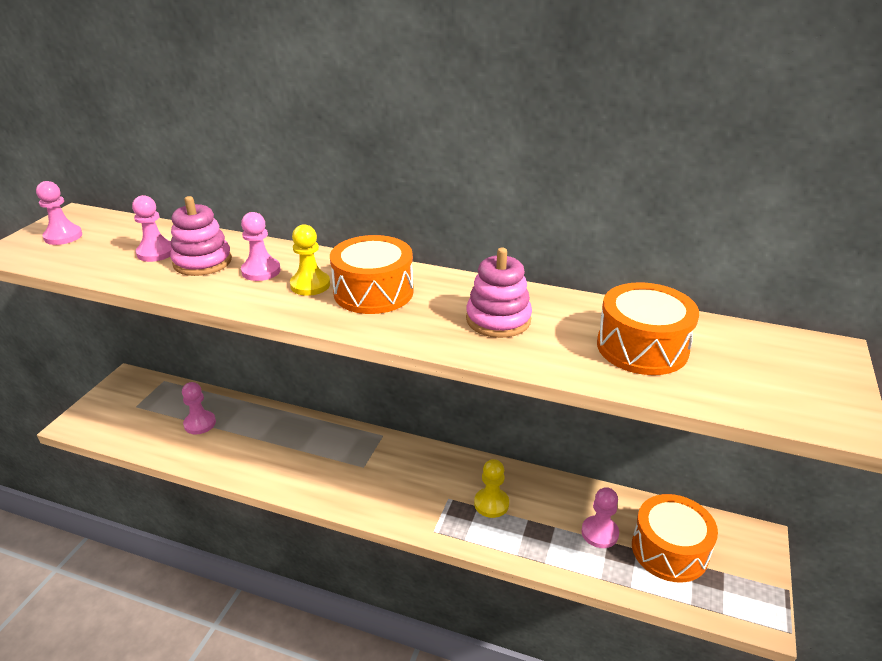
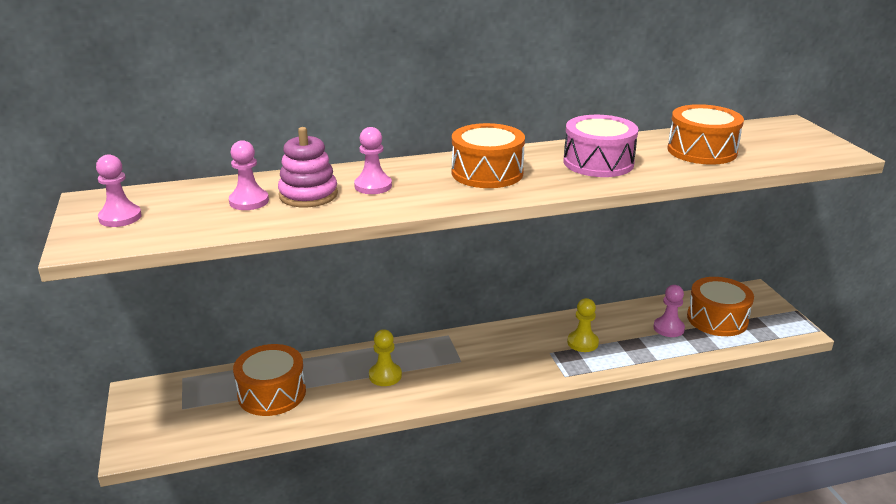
camera: 35 degrees left, 5 degrees down
pink pawn [182,382,216,434] -> orange drum [233,344,306,416]
yellow pawn [290,224,330,296] -> yellow pawn moved to [369,329,402,386]
pink stacking toy [466,248,532,338] -> pink drum [564,115,638,177]

